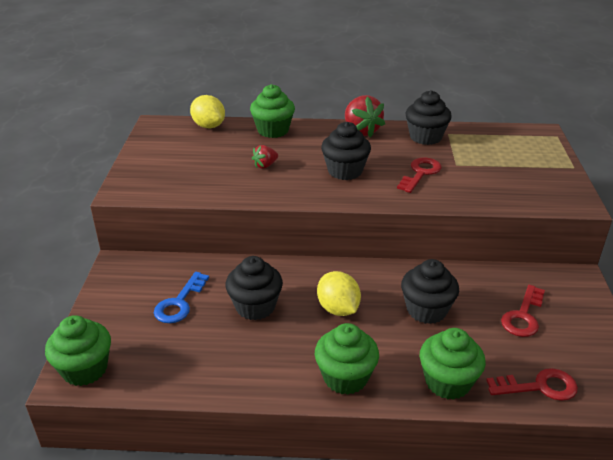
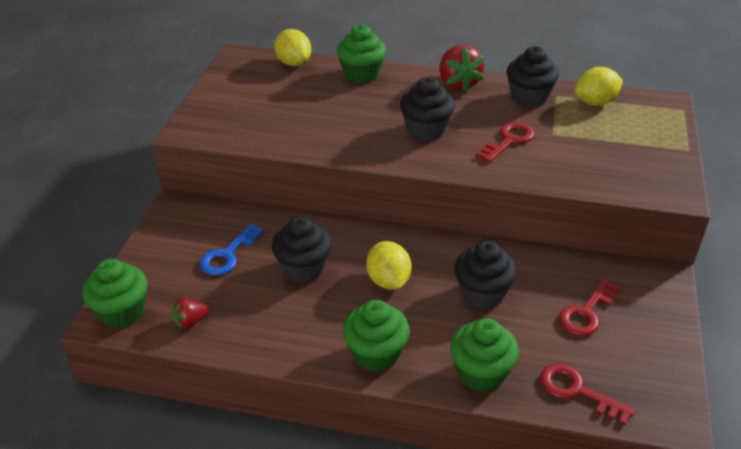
camera: 10 degrees right, 5 degrees up
red strawberry [252,145,278,169] -> red strawberry moved to [172,298,209,329]
red key [486,368,578,401] -> red key turned 150 degrees counterclockwise [540,363,635,425]
none -> yellow lemon [575,67,623,106]

